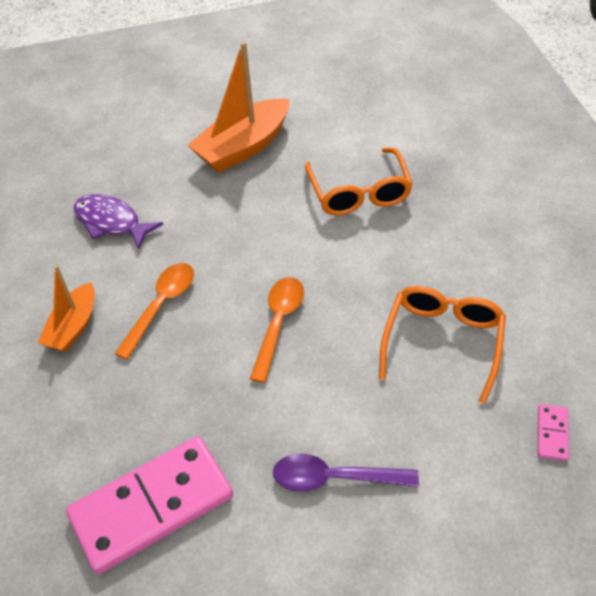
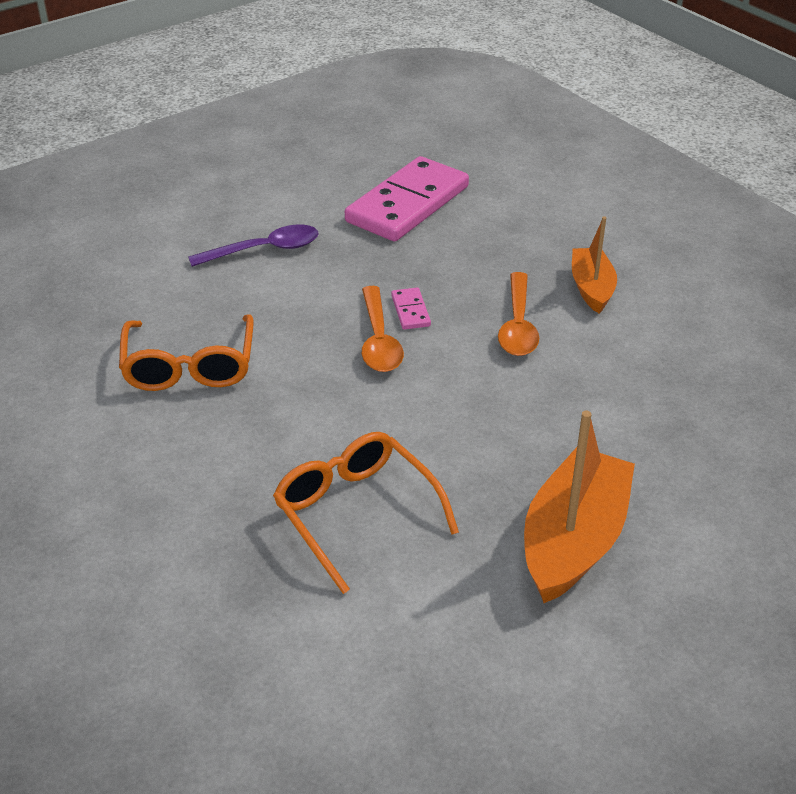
camera: 155 degrees right, 10 degrees down
purple fish [74,194,163,249] -> none
pink domino [538,404,569,461] -> pink domino moved to [391,288,431,330]

